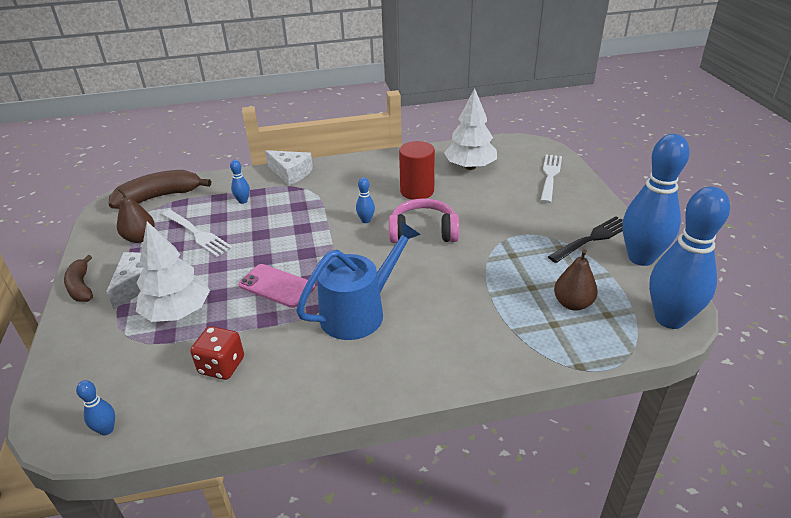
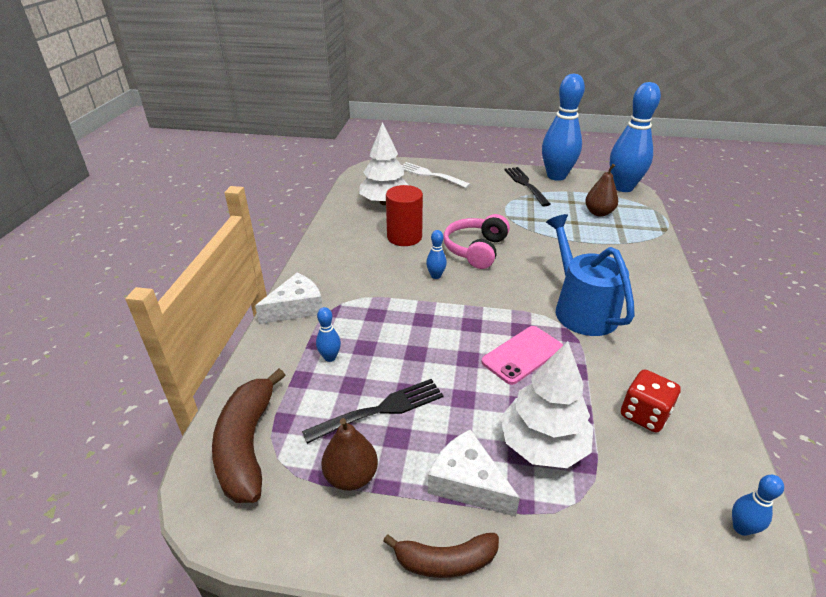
camera: 70 degrees left, 0 degrees up
white fork [162,210,233,257] -> black fork [302,379,444,444]

